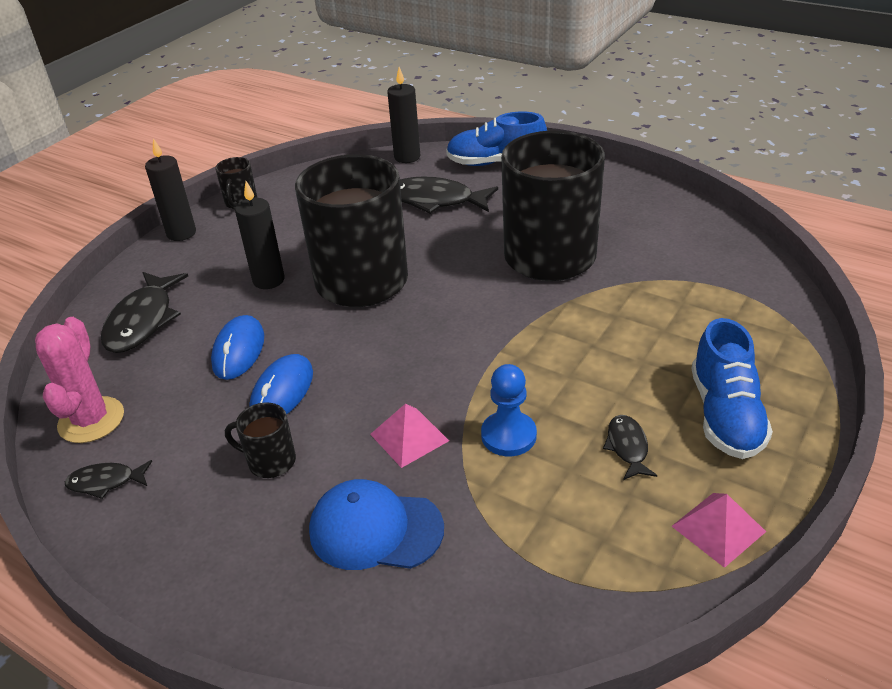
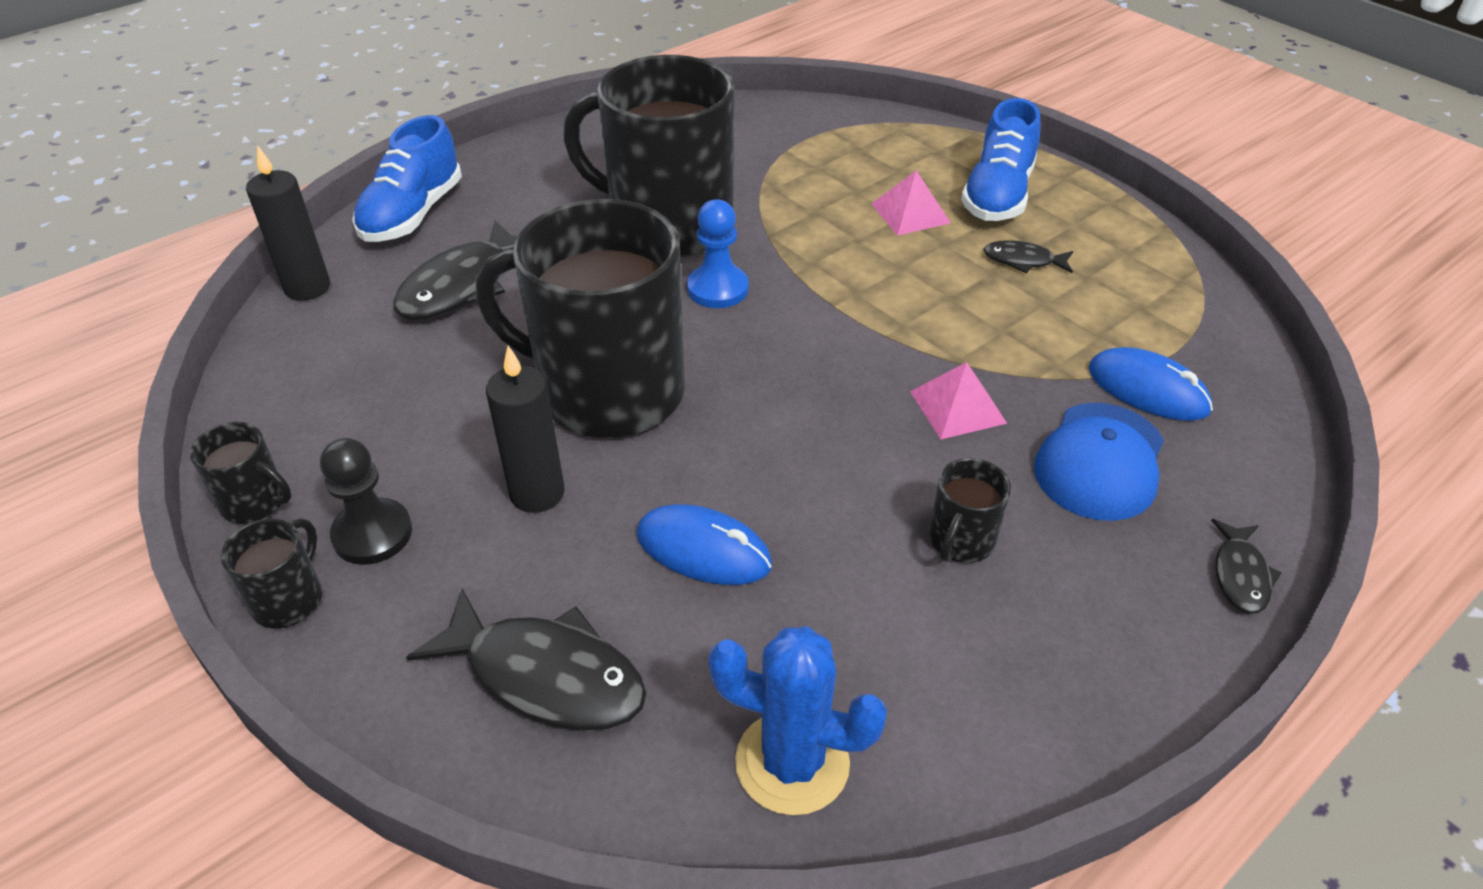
camera: 75 degrees left, 5 degrees up
pink cactus [35,317,124,443] -> blue cactus [708,626,888,815]
black fish [65,460,152,499] -> black fish moved to [1211,519,1282,614]
black candle [145,138,196,241] -> black mug [220,518,322,628]
blue mouse [250,354,313,415] -> blue mouse moved to [1088,347,1213,421]
blue pawn [481,364,537,456] -> blue pawn moved to [687,199,749,308]
pink pyramid [672,493,766,568] -> pink pyramid moved to [871,171,951,236]
blue shoe [692,318,773,459] -> blue shoe turned 90 degrees clockwise [961,98,1040,221]
none -> black pawn [320,438,412,565]

